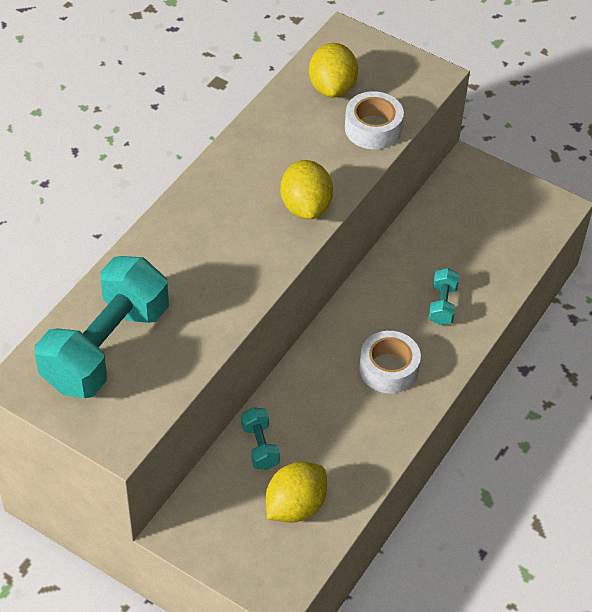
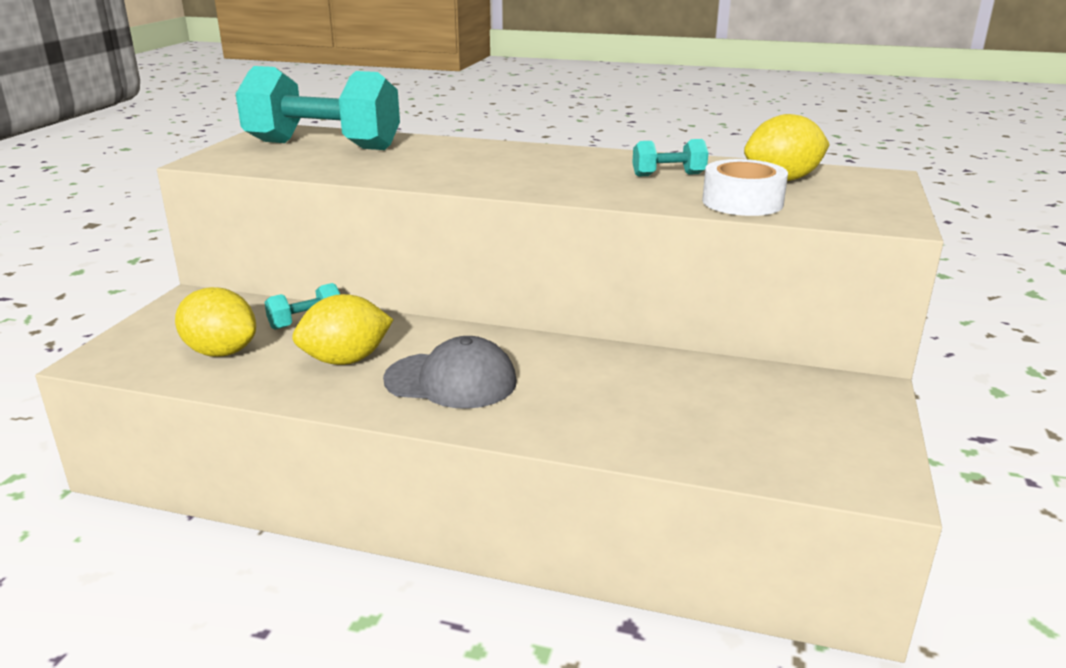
camera: 75 degrees right, 25 degrees down
yellow lemon [280,160,333,219] -> yellow lemon moved to [292,294,394,365]
white tape [359,331,421,393] -> grey cap [383,336,517,409]
turquoise dumbbell [428,268,459,325] -> turquoise dumbbell moved to [632,139,709,177]

